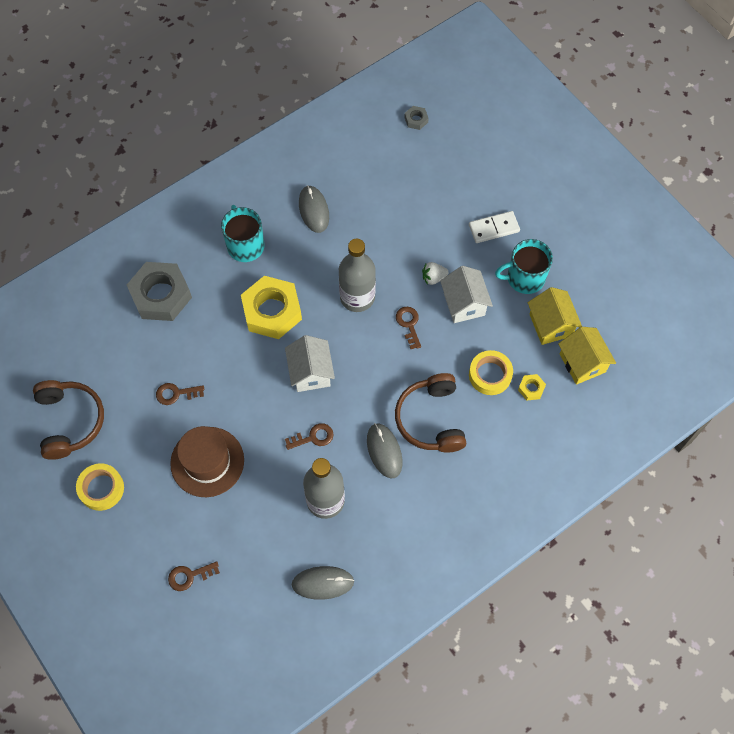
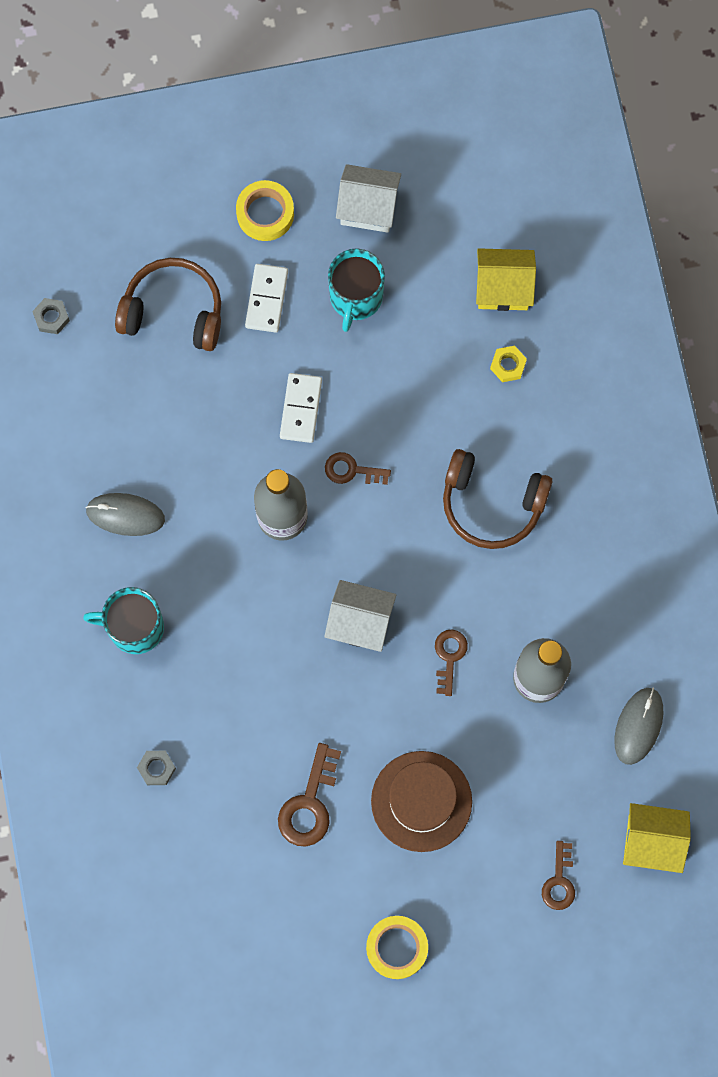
camera: 65 degrees left, 10 degrees up
brown headphones [33,380,104,460] -> brown headphones moved to [115,258,221,351]
grey nut [127,262,192,321] -> grey nut [137,751,176,785], size x0.42
brown key [156,383,204,405] -> brown key [278,743,341,847], size x1.54
yellow nut [241,276,302,339] -> none
grey mouse [367,423,403,478] -> none
white strawberry [422,262,448,285] -> white domino [280,373,322,443]
white house [440,266,493,323] -> white house moved to [336,164,401,233]
yellow tape [469,350,513,395] -> yellow tape moved to [236,180,294,241]
yellow house [528,287,582,345] -> yellow house moved to [623,803,691,873]

